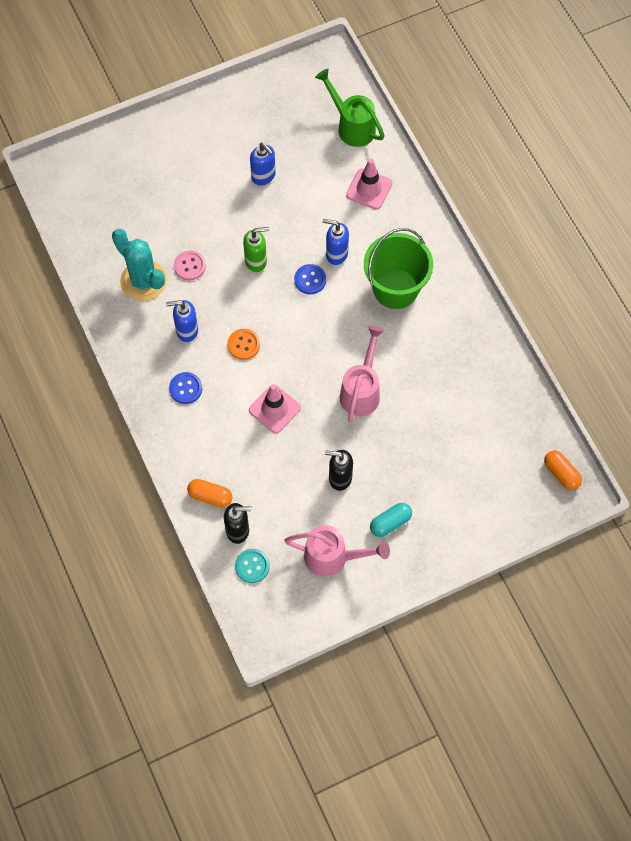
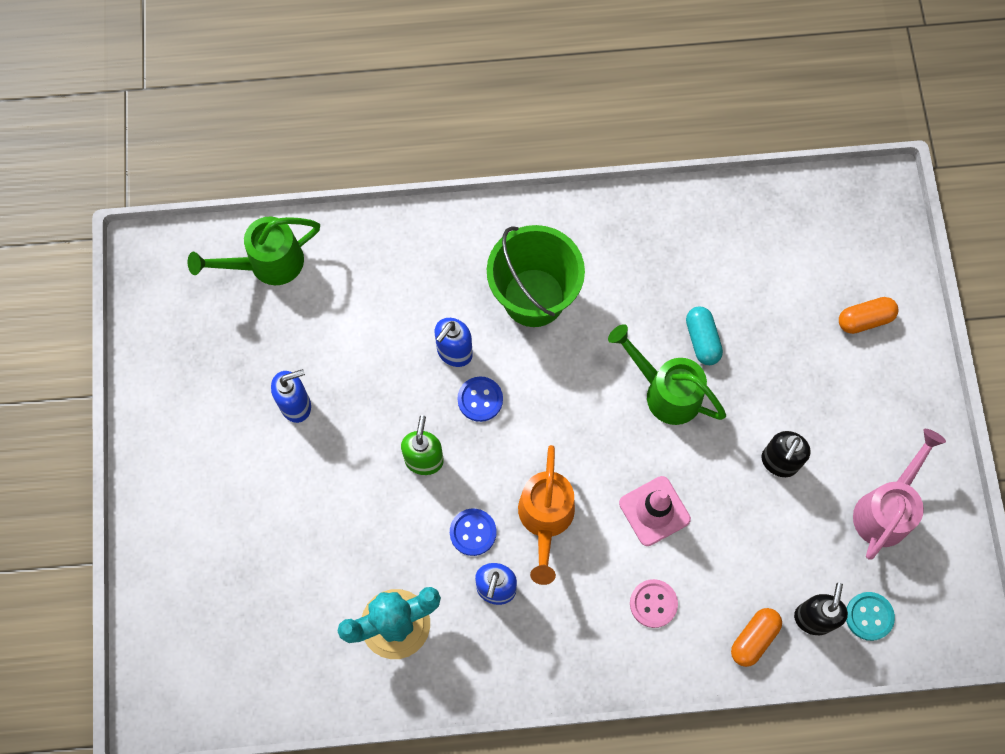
camera: 70 degrees left, 5 degrees up
blue button [169,372,202,404] -> blue button moved to [450,509,497,556]
pink button [174,250,206,280] -> pink button moved to [630,579,678,628]
orange button [227,329,260,360] -> orange watering can [518,445,575,585]
pink watering can [340,326,385,422] -> green watering can [608,324,726,425]
pink traffic cone [346,159,392,210] -> none
turquoise capsule [370,503,412,537] -> turquoise capsule moved to [686,307,723,365]
orange capsule [544,450,582,490] -> orange capsule moved to [839,297,898,334]

